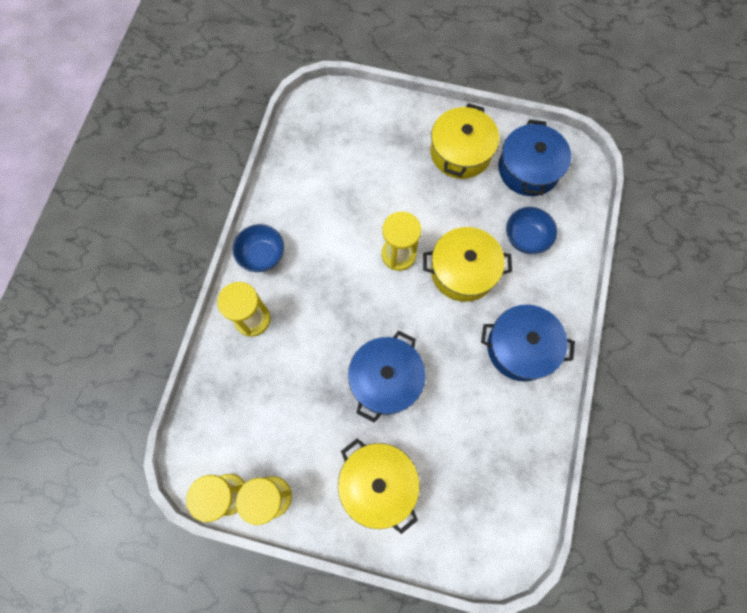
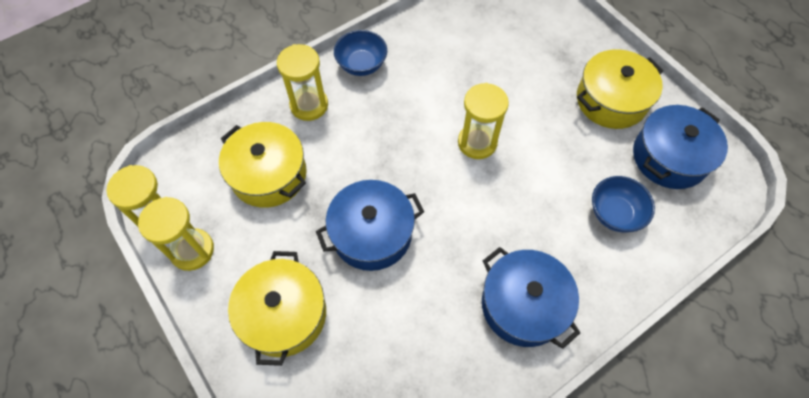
camera: 40 degrees right, 10 degrees down
yellow pot [423,227,512,302] -> yellow pot moved to [219,122,307,208]

